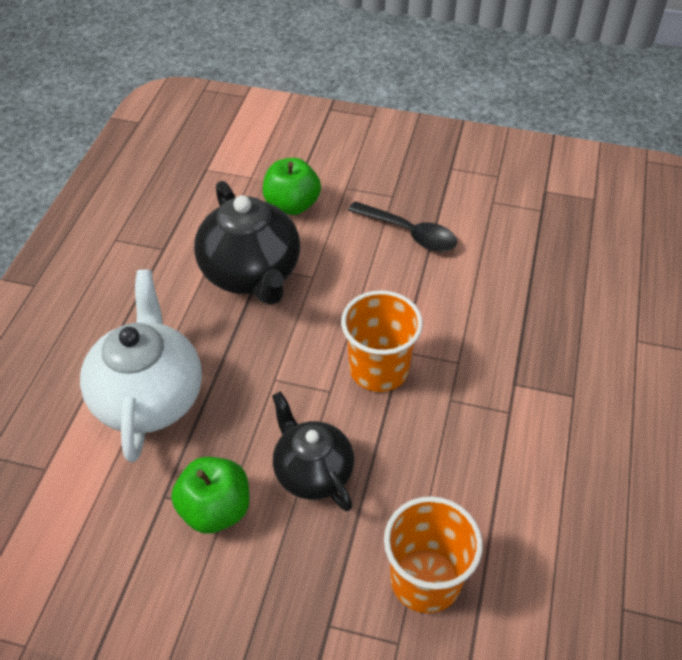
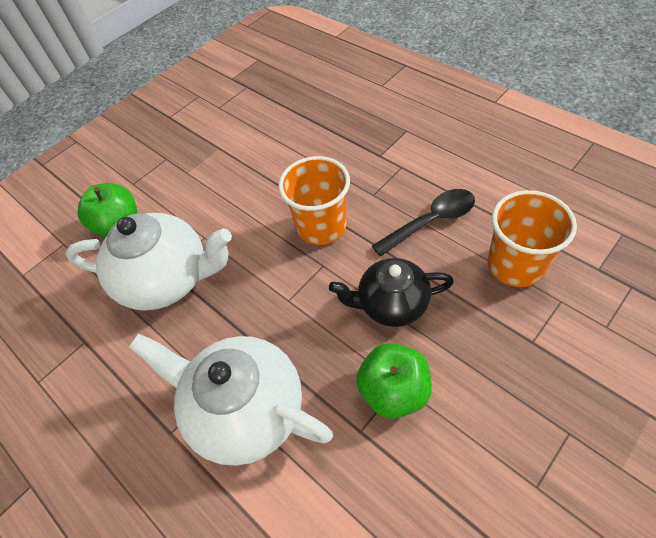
camera: 55 degrees left, 5 degrees up
black teapot [194,181,300,305] -> white teapot [65,213,232,311]
black spoon [348,201,457,252] -> black spoon moved to [372,189,475,256]

